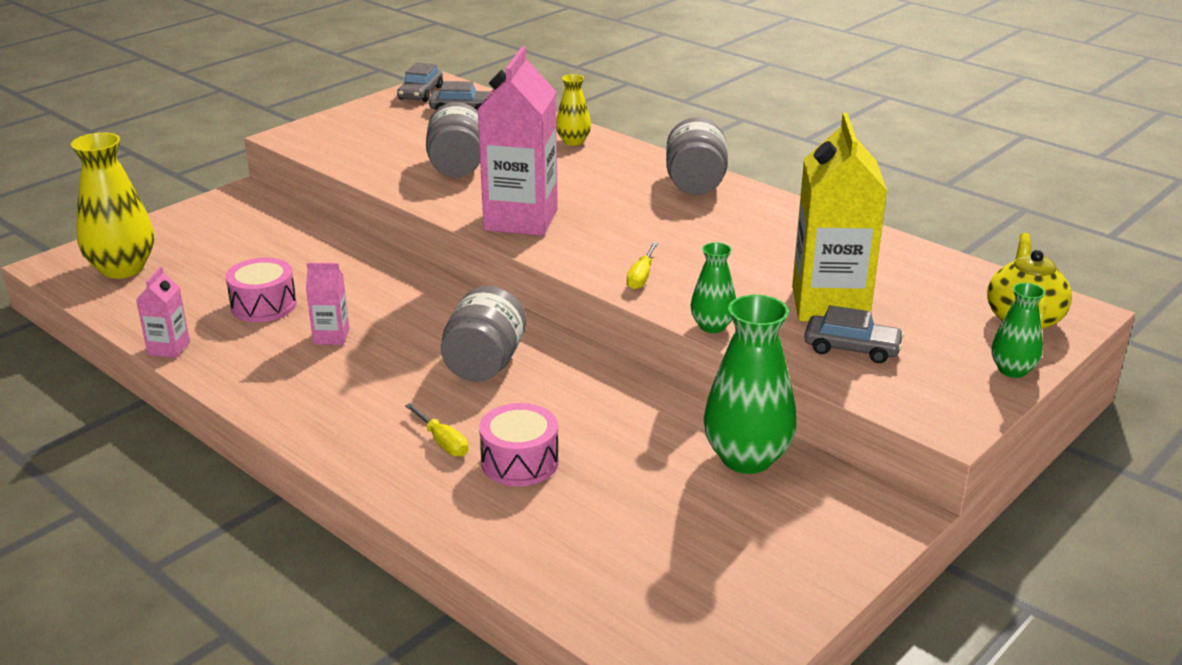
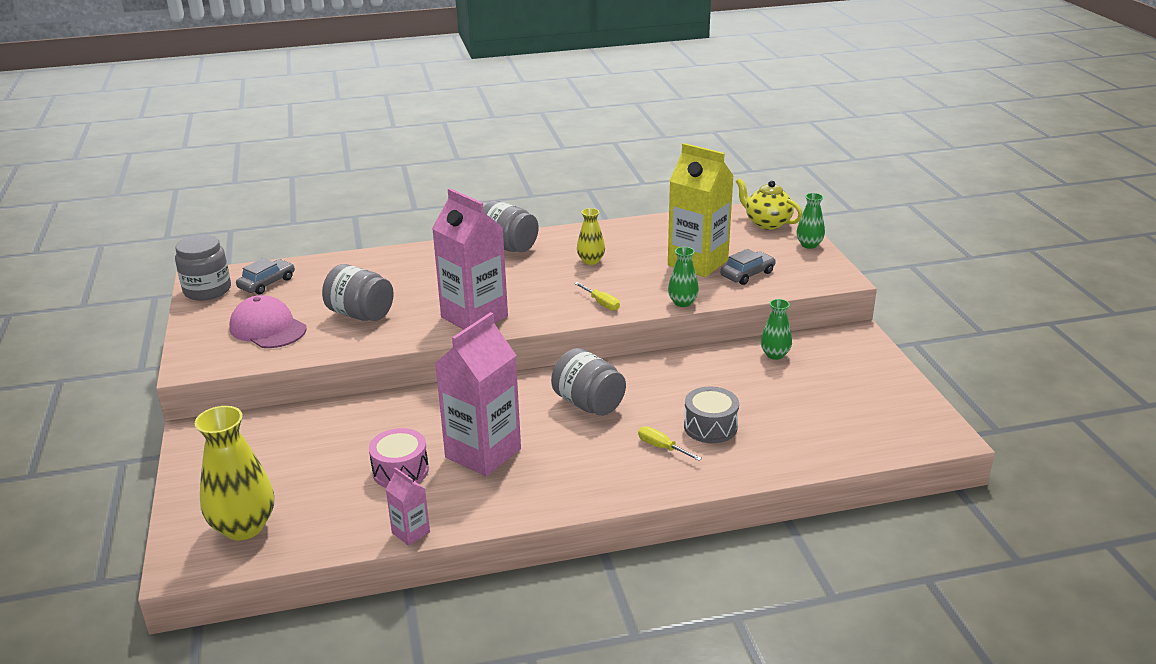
camera: 55 degrees left, 0 degrees up
pink carton [306,263,349,345] -> pink carton [435,312,521,477], size x2.19
grey car [397,62,443,102] -> grey jar [175,234,231,301]
yellow screwdriver [405,403,468,457] -> yellow screwdriver turned 135 degrees counterclockwise [638,426,702,461]
pink drum [479,403,559,486] -> grey drum [684,386,739,443]
yellow vase [556,74,591,146] -> yellow vase moved to [577,208,605,265]
green vase [703,294,796,474] -> green vase [761,299,792,360], size x0.55
none -> pink cap [229,295,306,348]

